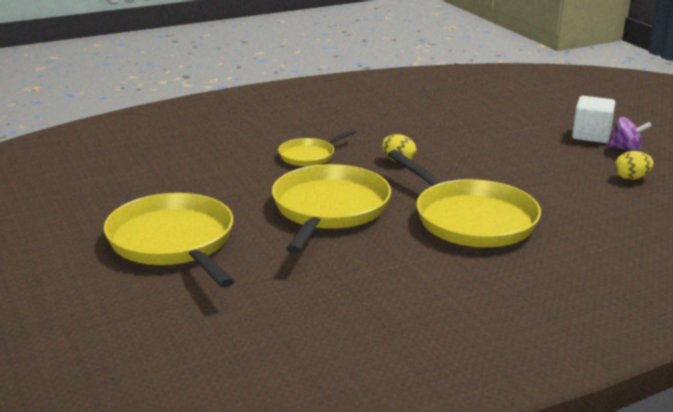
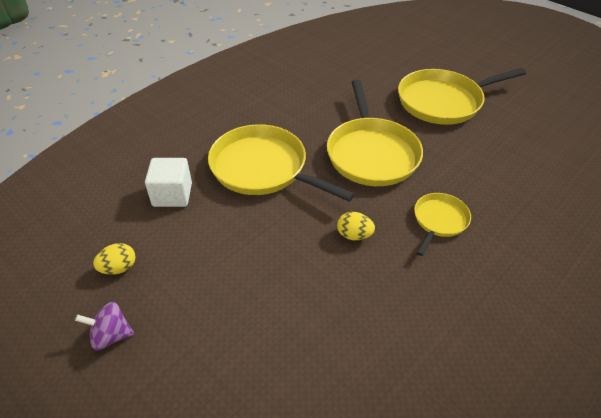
camera: 160 degrees right, 20 degrees up
yellow pan [104,193,234,288] -> yellow pan turned 120 degrees clockwise [398,68,526,125]
white cube [572,96,615,143] -> white cube moved to [145,158,192,207]

